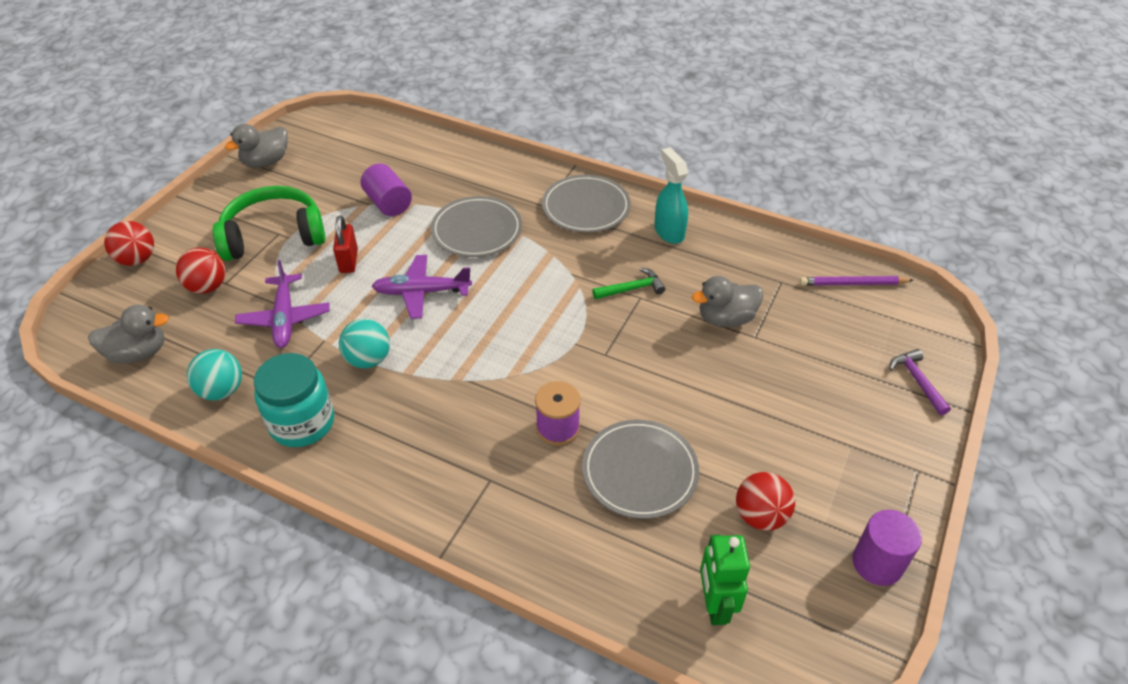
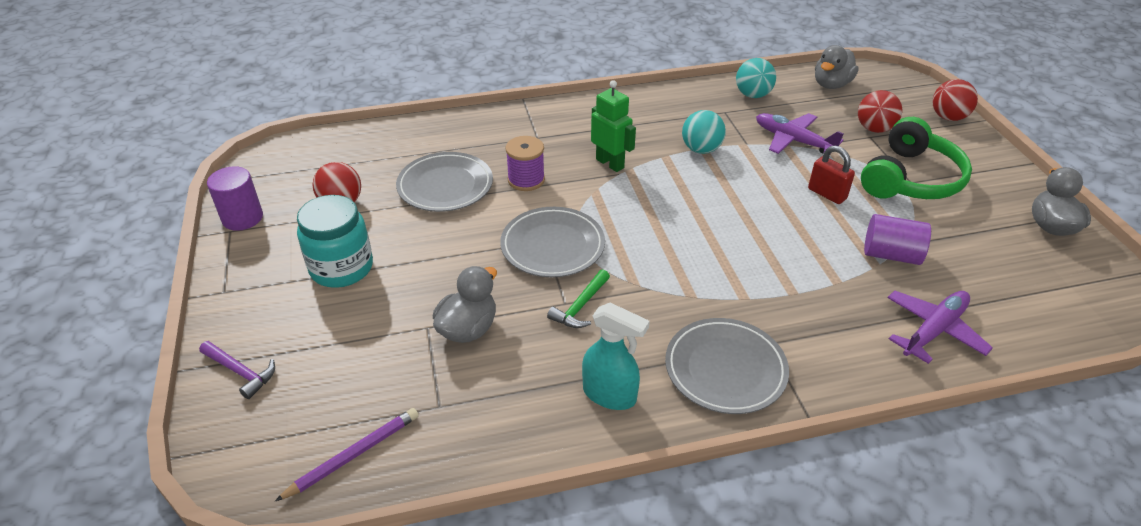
camera: 140 degrees right, 5 degrees down
turquoise jar [254,353,334,447] -> turquoise jar moved to [297,195,373,288]
purple plane [372,255,472,319] -> purple plane moved to [887,291,993,364]
grey plate [431,196,522,257] -> grey plate moved to [500,207,605,277]
green robot [700,535,750,625] -> green robot moved to [591,80,636,172]

